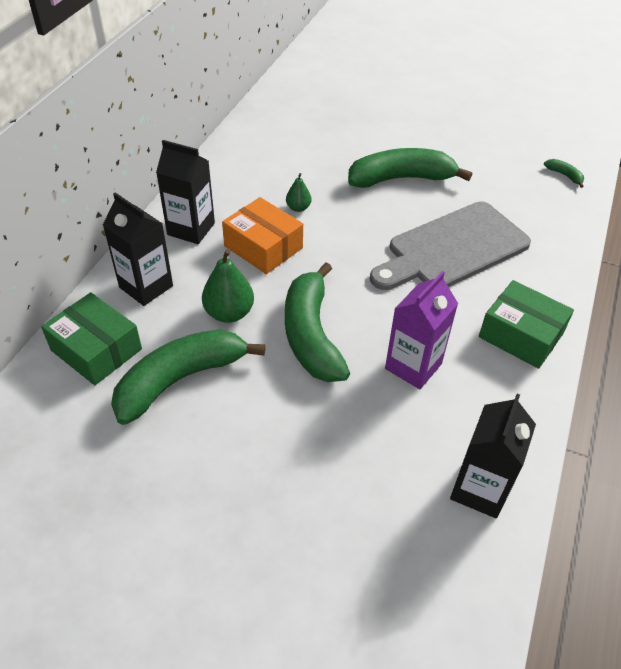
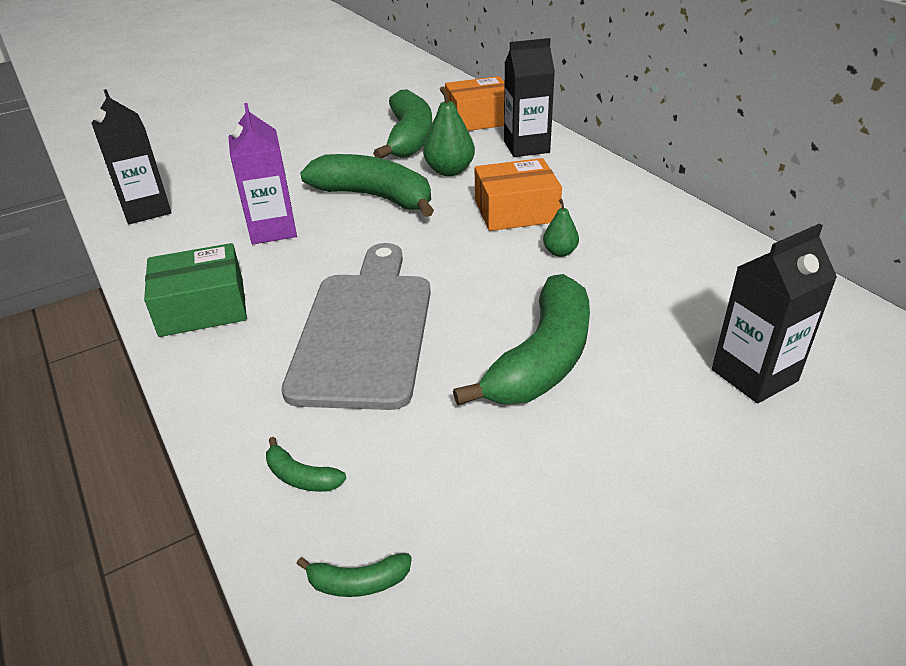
camera: 130 degrees right, 10 degrees down
green box [41,292,142,385] -> orange box [445,76,505,131]
black carton [156,140,215,244] -> black carton moved to [712,224,837,403]
none -> green banana [266,437,347,492]

